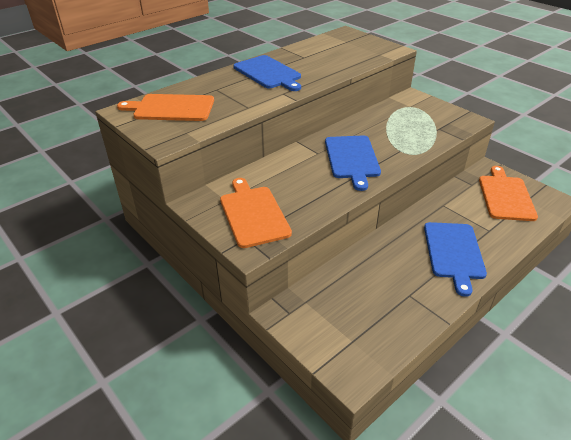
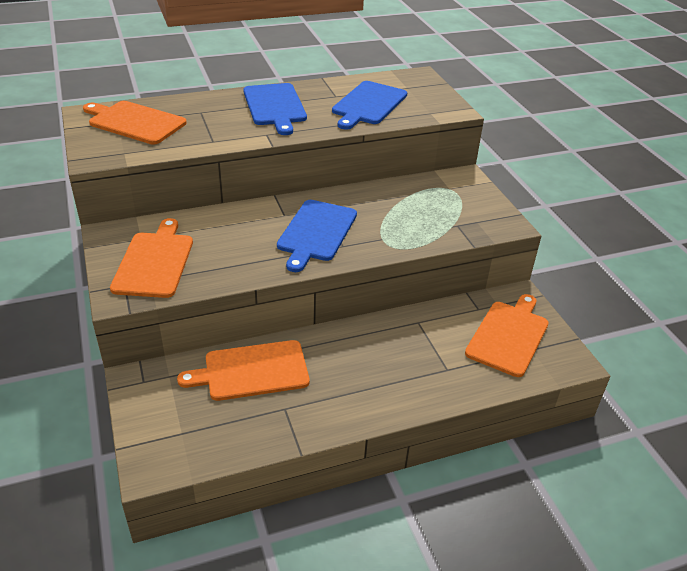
camera: 20 degrees right, 0 degrees up
blue cutting board [424,222,487,297] -> blue cutting board moved to [332,81,407,130]
none -> orange cutting board [177,340,310,401]

